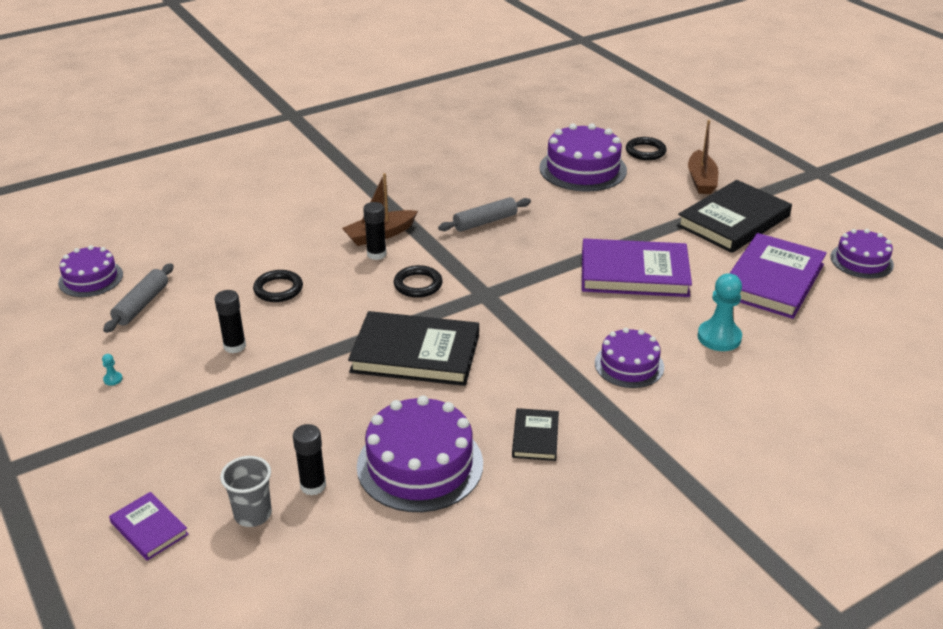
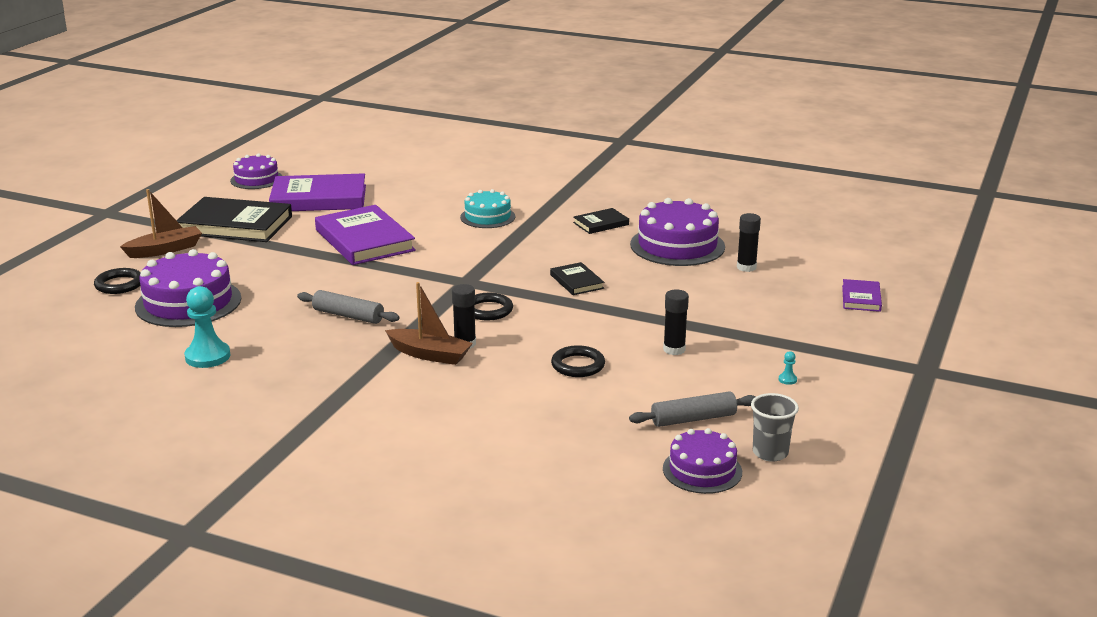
camera: 125 degrees left, 10 degrees down
grey cup [220,456,272,527] -> grey cup moved to [751,393,799,462]
black book [348,311,479,386] -> black book [550,262,604,295], size x0.49
purple cake [595,328,664,388] -> turquoise cake [460,189,515,228]
turquoise pawn [697,273,742,351] -> turquoise pawn moved to [184,286,230,368]

